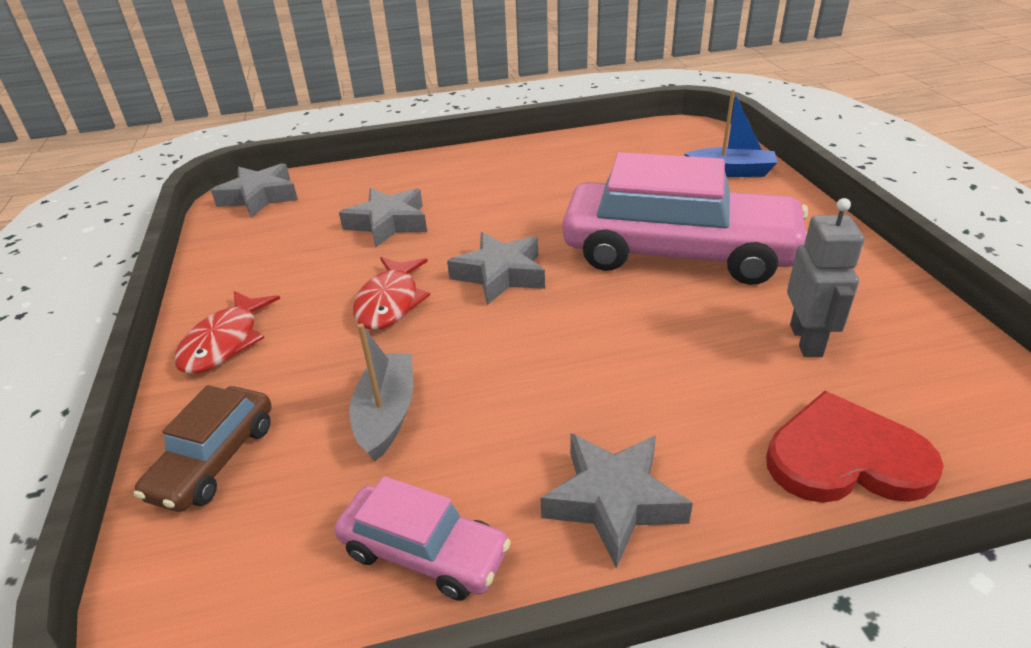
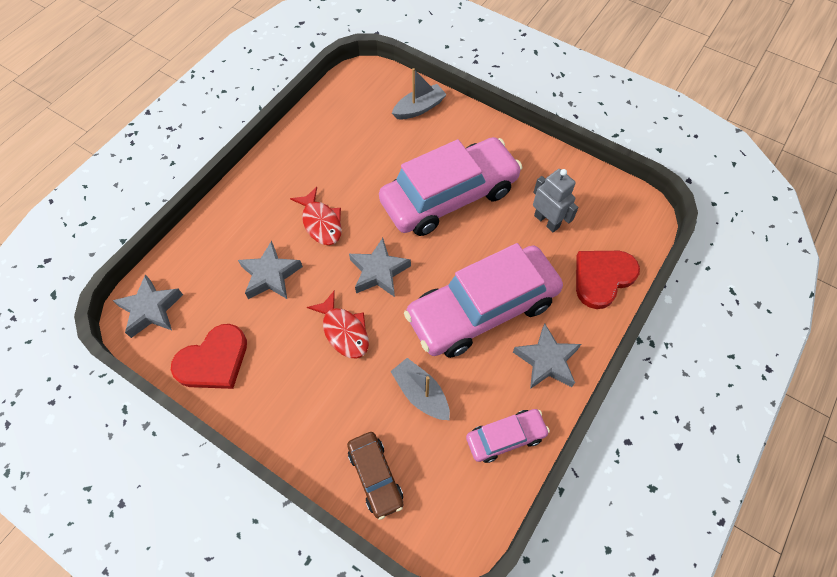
camera: 45 degrees left, 25 degrees up
red fish [174,291,280,374] -> red fish moved to [290,187,342,245]
blue boat [684,90,777,177] -> grey boat [392,68,447,119]
none -> red heart [171,324,247,389]
none -> pink car [404,243,563,358]

